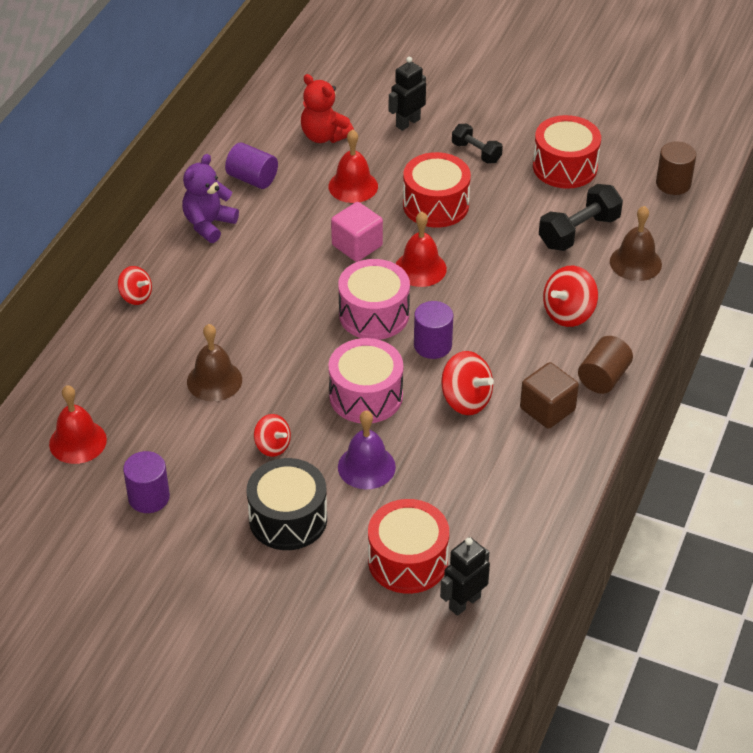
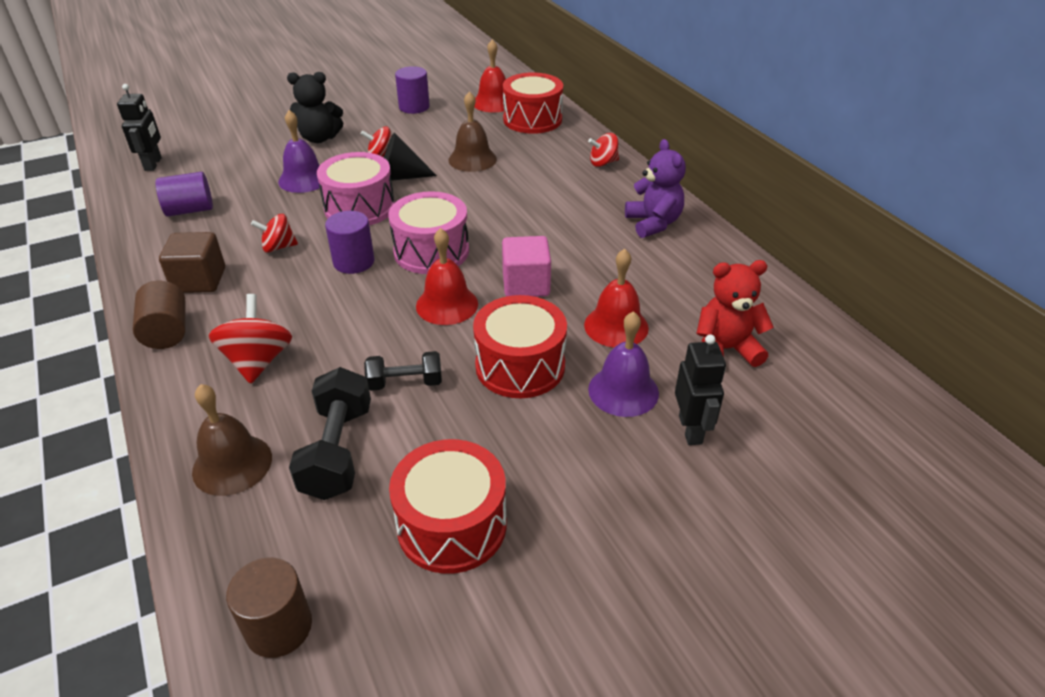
camera: 130 degrees right, 5 degrees down
purple cylinder [225,142,278,189] -> purple cylinder moved to [155,172,213,217]
black drum [247,458,327,550] -> black teddy bear [287,72,343,143]
red drum [368,499,449,594] -> red drum moved to [503,72,563,134]
red spinning top [441,351,494,415] -> red spinning top [251,214,298,253], size x0.65
black dumbbell [452,124,503,164] -> black dumbbell moved to [364,351,442,391]
none -> black cone [384,133,437,181]
none -> purple bell [588,311,659,417]

